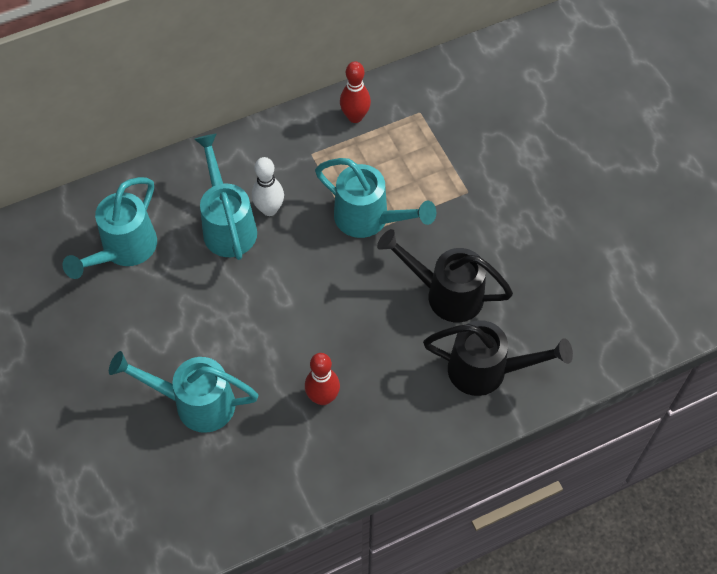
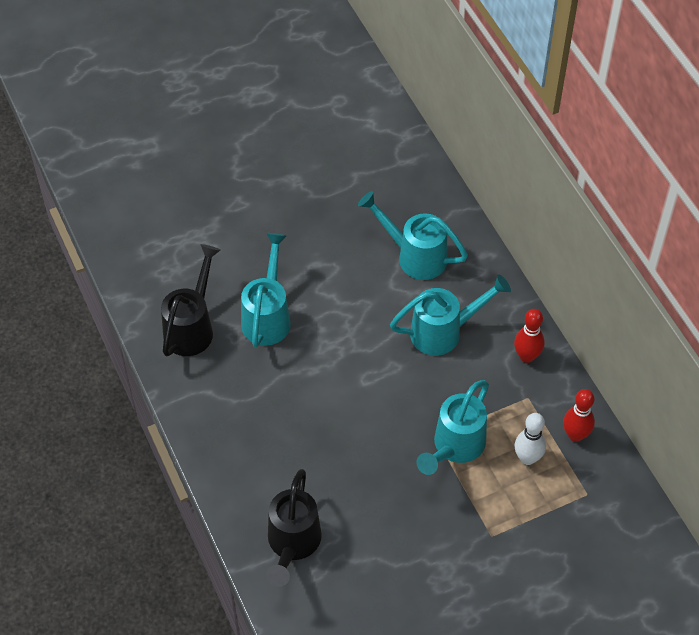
camera: 90 degrees right, 5 degrees down
white bowling pin [252,157,284,216] -> white bowling pin moved to [515,413,546,465]
red bowling pin [305,353,340,405] -> red bowling pin moved to [514,309,545,363]
black watering can [377,229,513,323] -> black watering can moved to [161,244,221,356]

